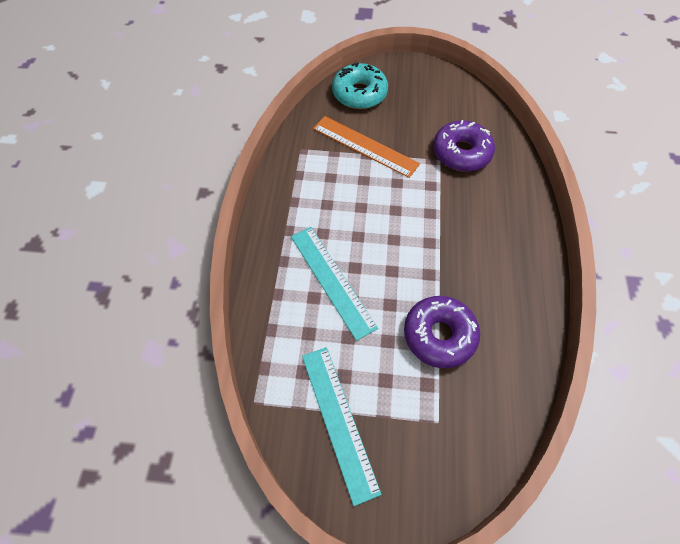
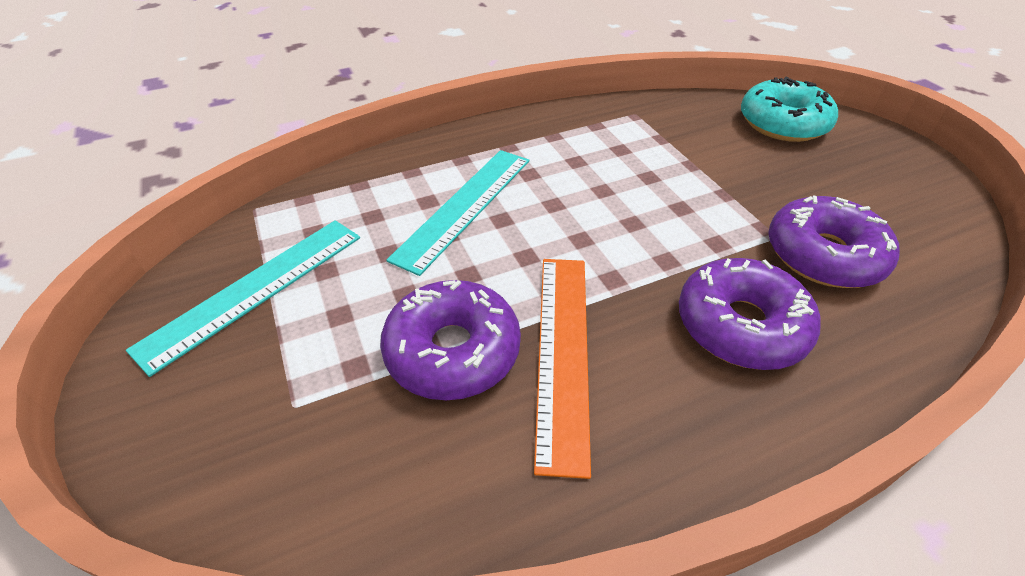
camera: 60 degrees right, 15 degrees down
orange ruler [313,116,420,178] -> orange ruler moved to [534,259,591,479]
none -> purple donut [679,258,821,370]

